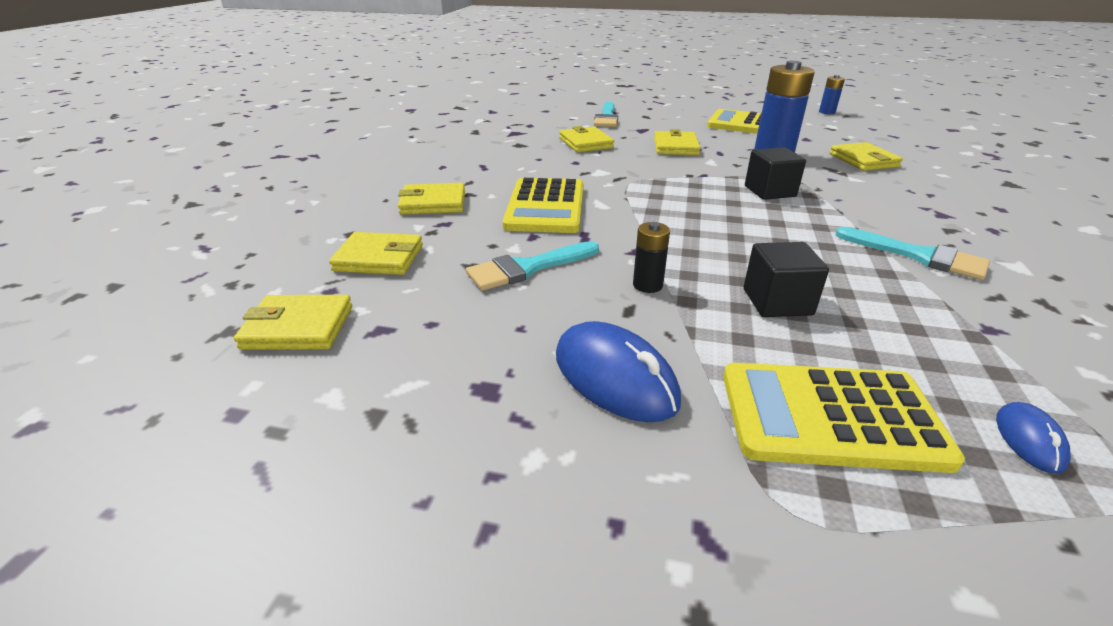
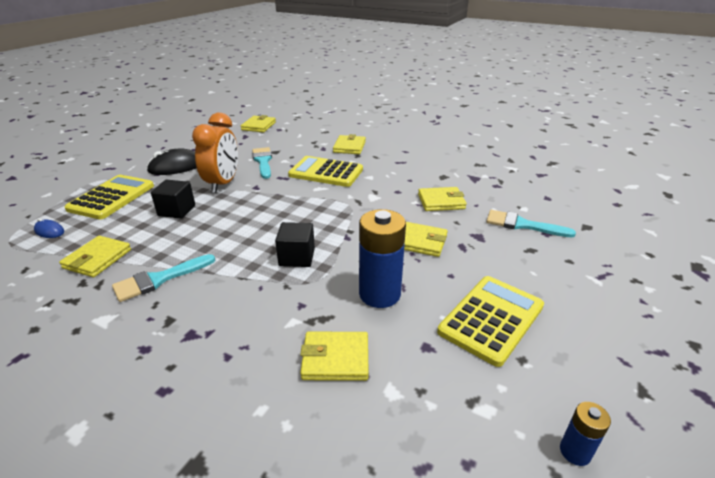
camera: 105 degrees right, 0 degrees up
yellow wallet [329,232,423,275] -> yellow wallet moved to [59,236,131,277]
blue mouse [556,321,681,422] -> black mouse [146,149,197,175]
black battery [633,222,670,293] -> orange clock [192,113,238,193]

